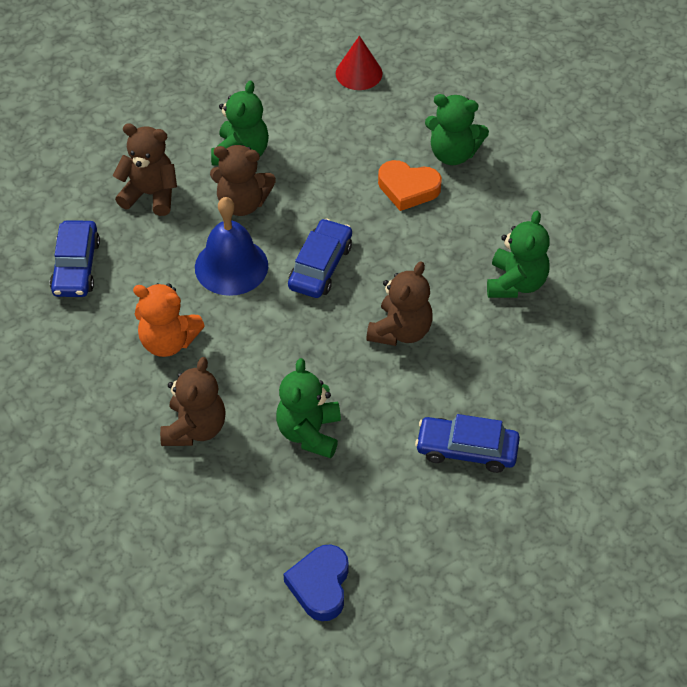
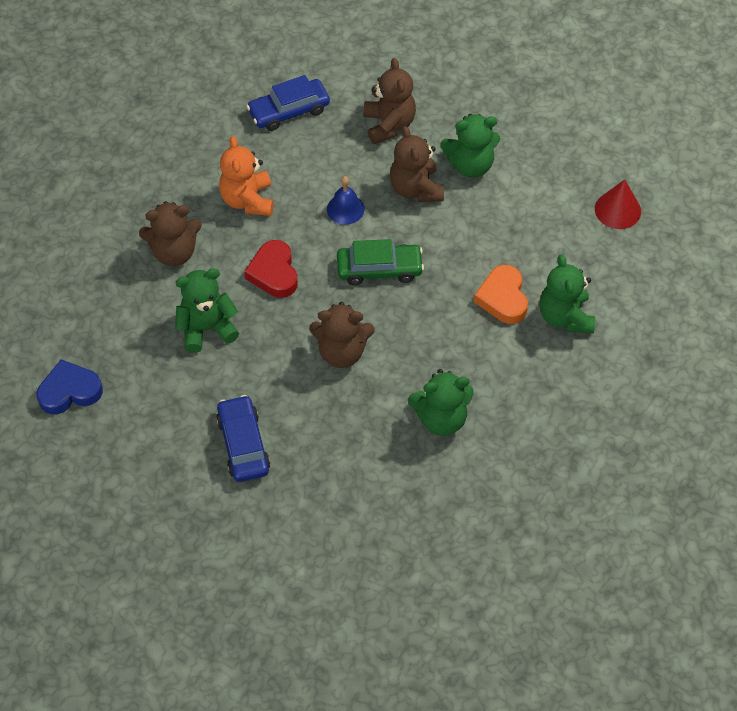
camera: 65 degrees right, 5 degrees up
blue bell [195,197,268,296] -> blue bell [327,176,364,225], size x0.57
blue car [288,218,352,298] -> green car [337,239,424,285]
none -> red heart [244,240,298,298]

